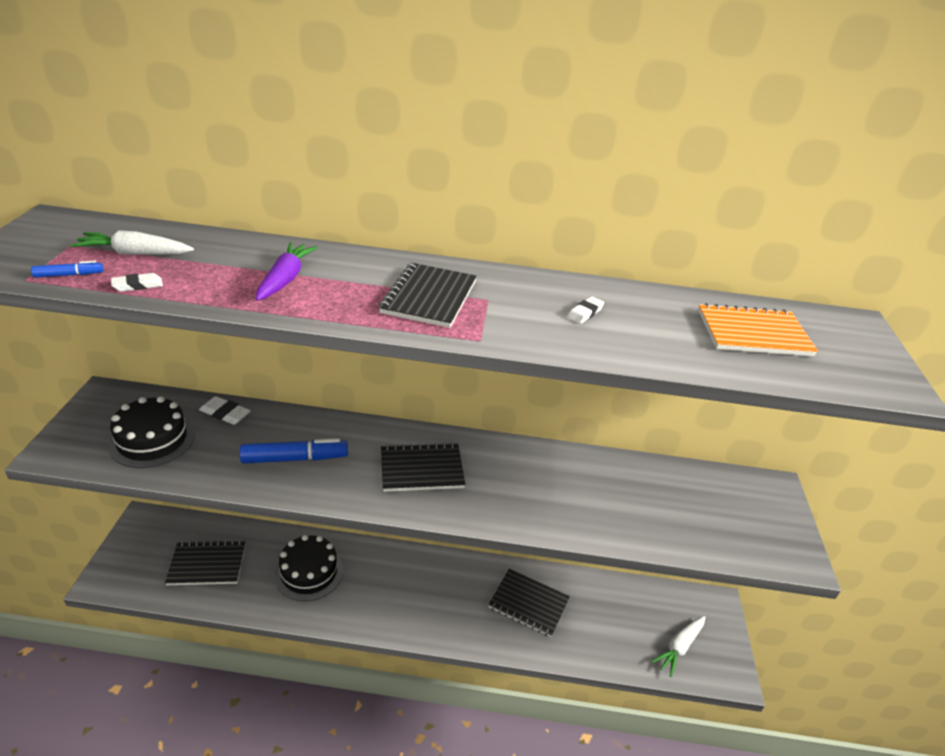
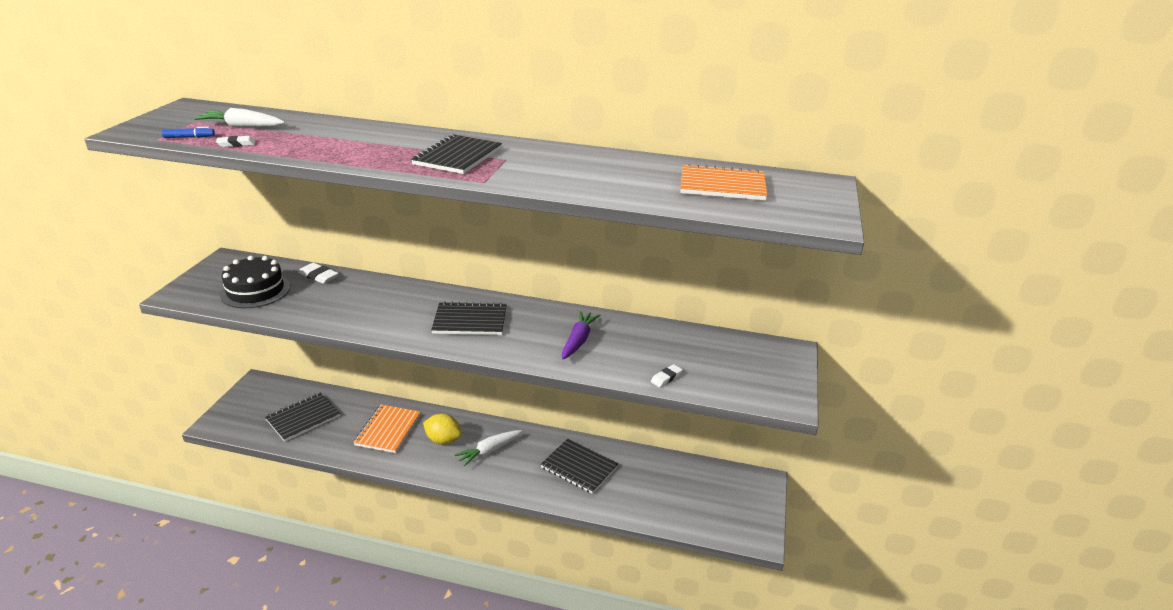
camera: 10 degrees right, 5 degrees down
black notebook [165,540,246,585] -> black notebook turned 45 degrees counterclockwise [265,393,340,442]
blue marker [240,438,348,464] -> none
purple carrot [256,243,318,301] -> purple carrot moved to [562,311,601,360]
black cake [275,535,343,601] -> orange notebook [353,405,420,453]
white eraser [567,297,604,324] -> white eraser moved to [651,364,682,387]
white carrot [651,616,705,677] -> white carrot moved to [454,430,523,467]
none -> yellow lemon [423,414,462,444]

